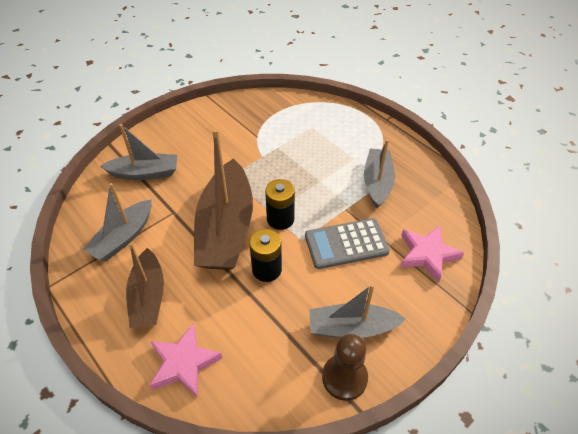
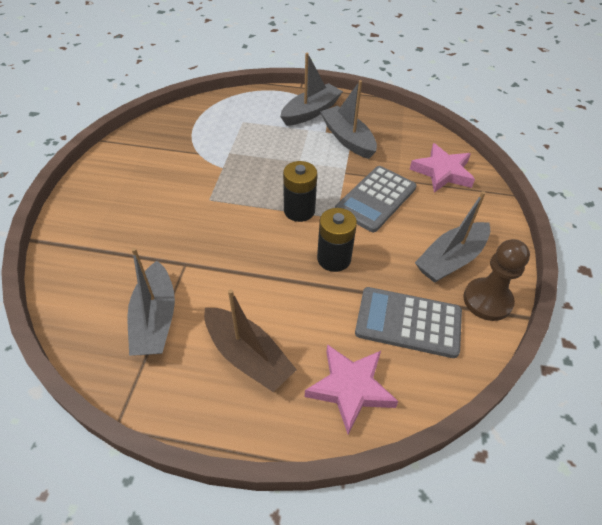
camera: 40 degrees left, 0 degrees up
grey boat [100,124,177,180] -> grey boat moved to [280,53,343,126]
brown boat [194,128,253,270] -> none
none -> grey calculator [355,287,462,358]

